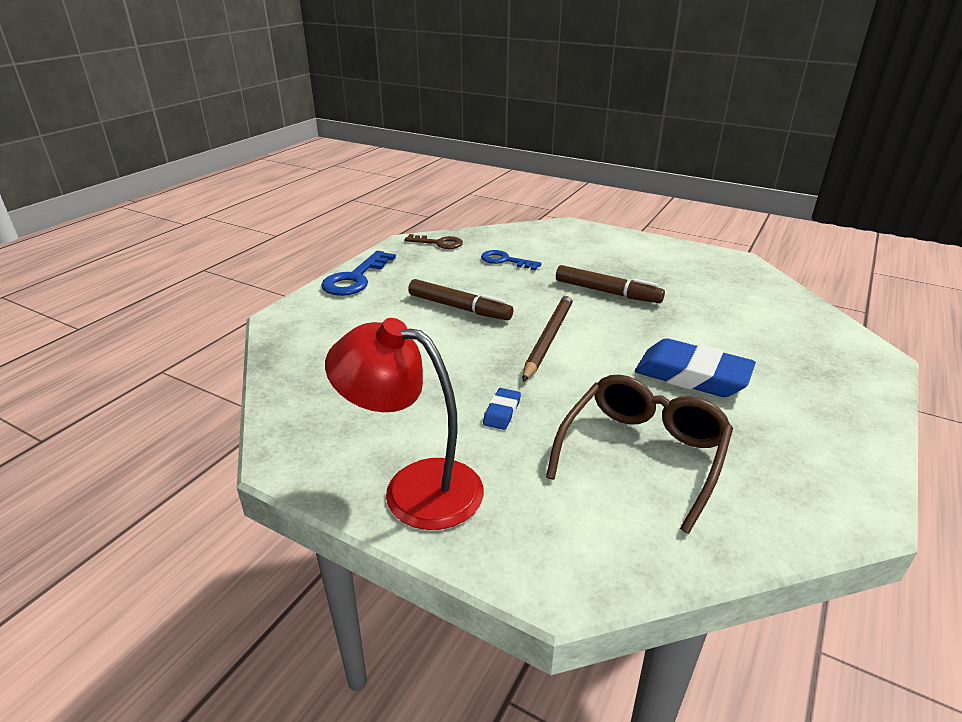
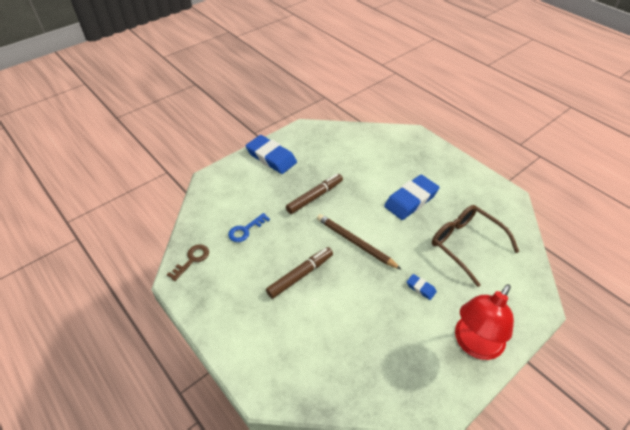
camera: 70 degrees left, 15 degrees up
blue key [321,251,396,296] -> none
none -> blue eraser [246,135,297,174]

